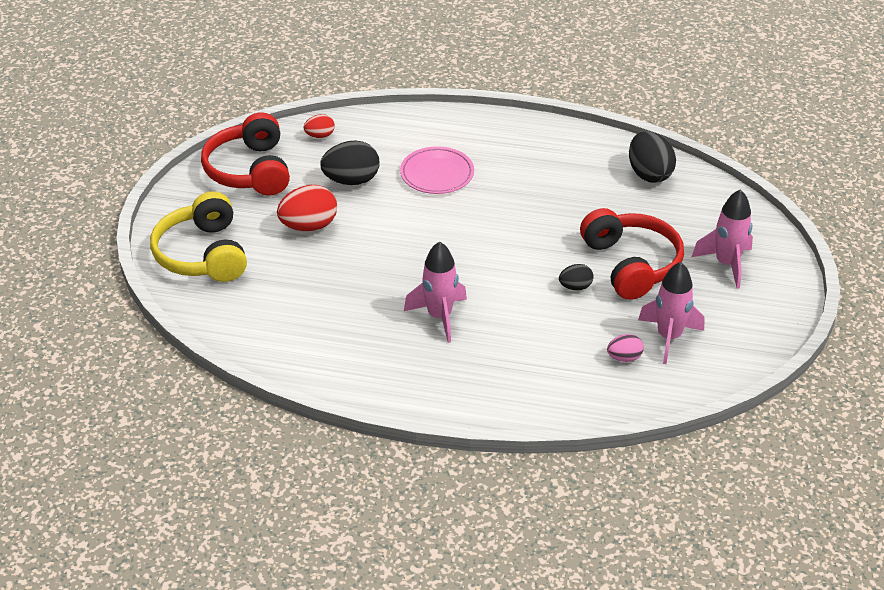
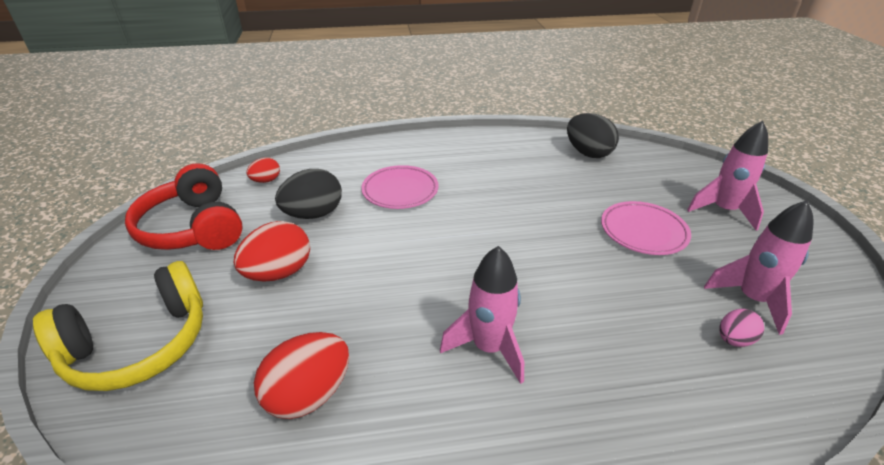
camera: 20 degrees left, 5 degrees down
yellow headphones [150,191,247,282] -> yellow headphones turned 90 degrees counterclockwise [33,261,203,391]
black egg [559,264,594,290] -> none
red headphones [580,208,684,300] -> pink plate [601,201,691,255]
none -> red egg [254,332,349,419]

